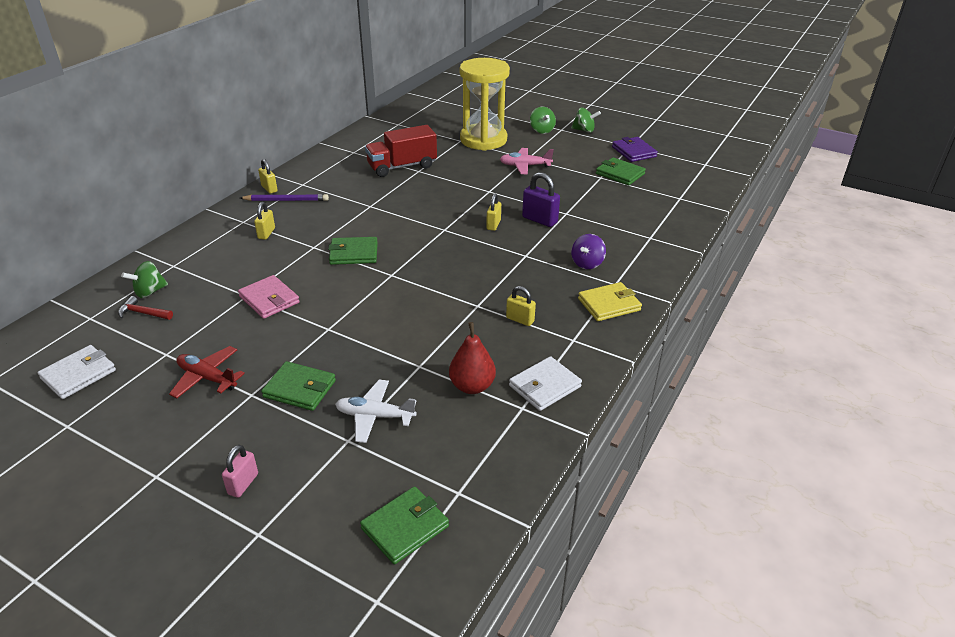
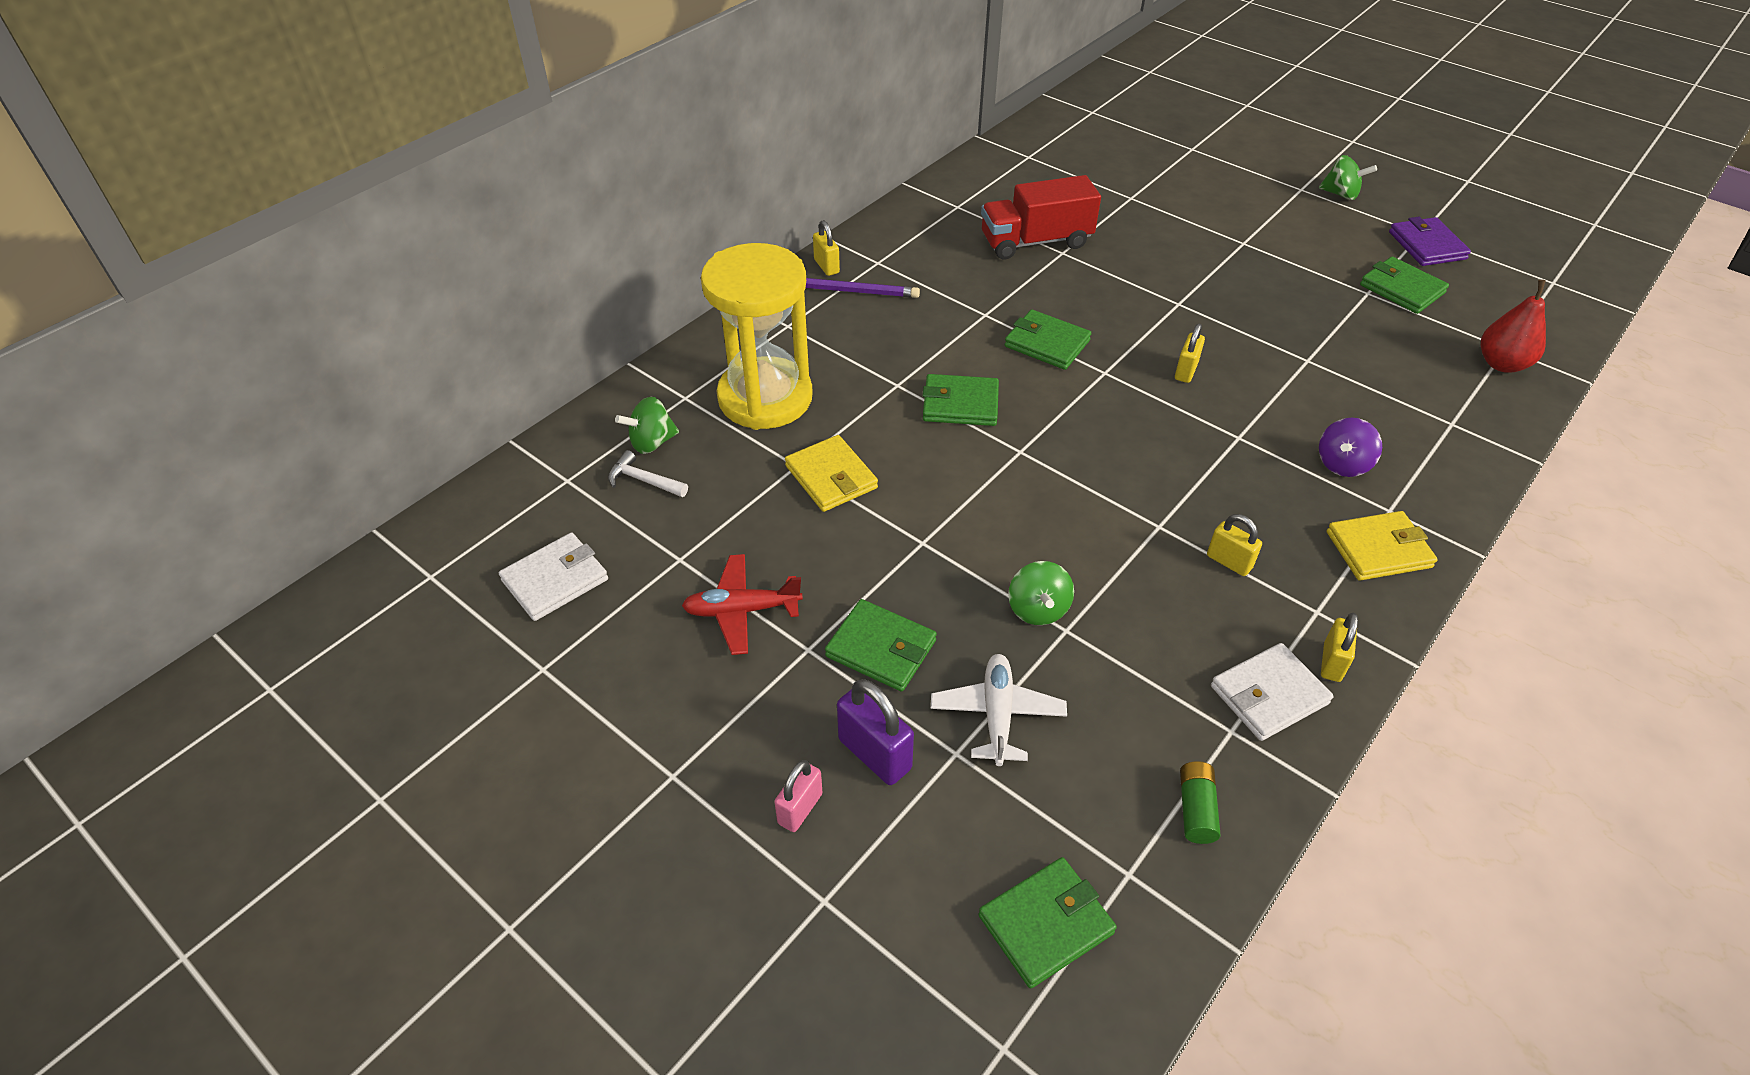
camera: 10 degrees right, 10 degrees up
red hammer [118,296,173,320] -> white hammer [608,450,688,497]
red plane [169,346,245,398] -> red plane turned 45 degrees counterclockwise [682,554,803,655]
pink wallet [238,275,300,319] -> yellow wallet [785,435,878,512]
yellow padlock [254,202,275,240] -> yellow padlock moved to [1321,613,1358,682]
white plane [335,380,417,443] -> white plane turned 75 degrees clockwise [931,654,1067,766]
red pear [449,322,496,394] -> red pear moved to [1481,280,1546,373]
yellow hourglass [459,58,510,151] -> yellow hourglass moved to [701,243,813,430]
pink plane [500,148,554,174] -> none
purple padlock [522,172,560,227] -> purple padlock moved to [837,679,914,785]
green spinning top [530,107,556,134] -> green spinning top moved to [1008,561,1074,625]
none -> green wallet [1005,309,1091,370]
none -> green battery [1180,761,1221,844]

